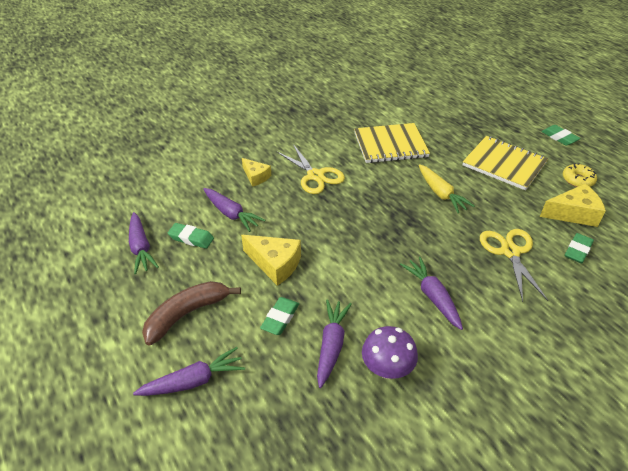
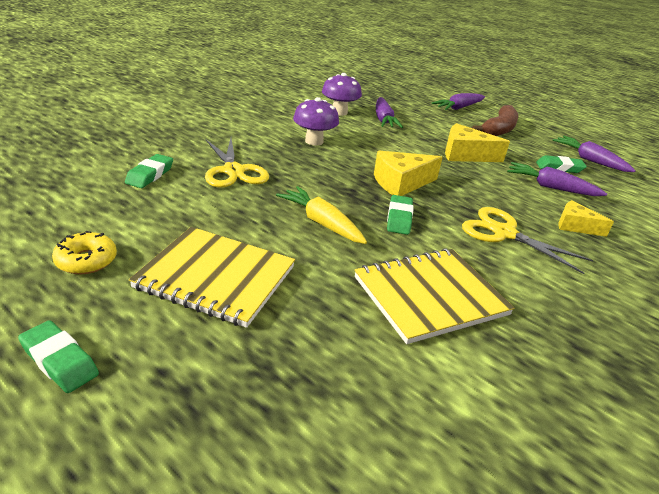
camera: 160 degrees right, 10 degrees down
green eraser [260,297,299,335] -> green eraser moved to [387,195,414,235]
purple carrot [400,257,463,330] -> purple mushroom [293,97,339,146]
yellow cheese [540,184,606,227] -> yellow cheese moved to [374,151,443,196]

